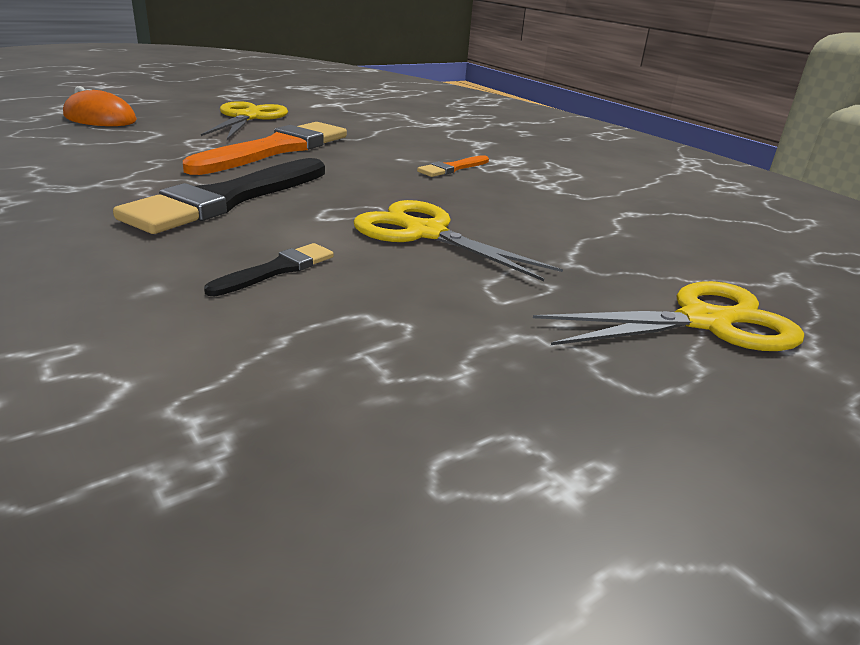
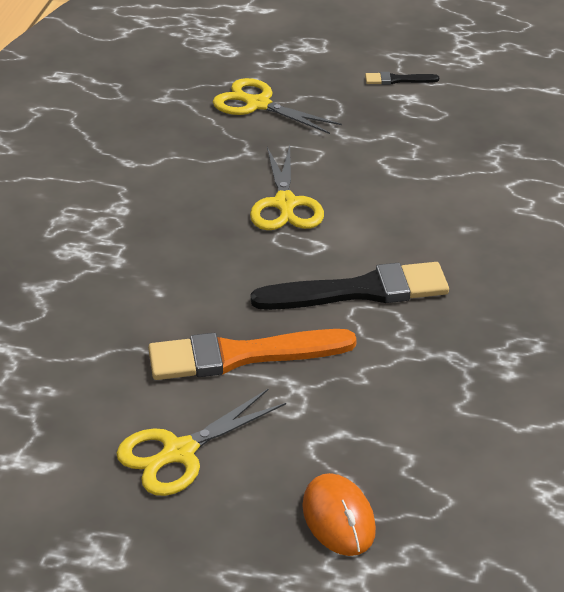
camera: 130 degrees left, 10 degrees up
black brush [204,243,334,296] -> black brush moved to [365,72,439,85]
orange brush [417,155,489,177] -> none

